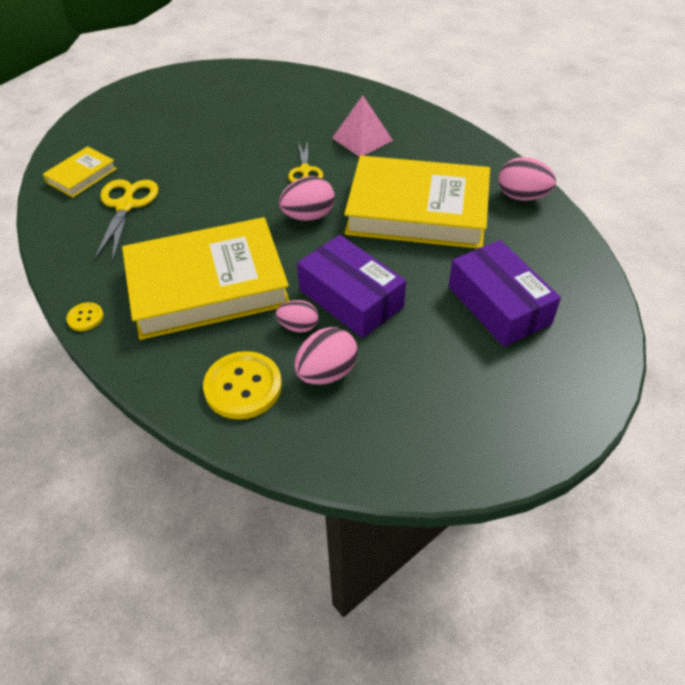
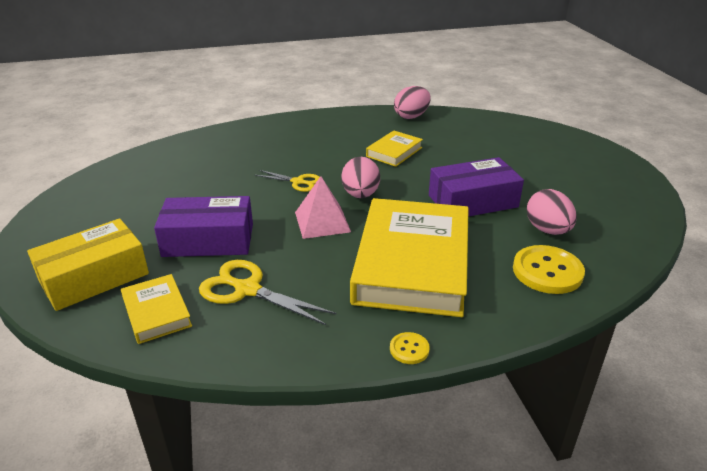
camera: 65 degrees left, 15 degrees down
pink egg [276,300,318,332] -> none
pink pyramid [332,95,393,157] -> pink pyramid moved to [295,176,351,239]
yellow book [344,156,490,249] -> yellow book [366,130,423,167], size x0.46
purple box [448,240,561,347] -> purple box moved to [154,196,253,257]
none -> yellow box [27,218,149,311]

